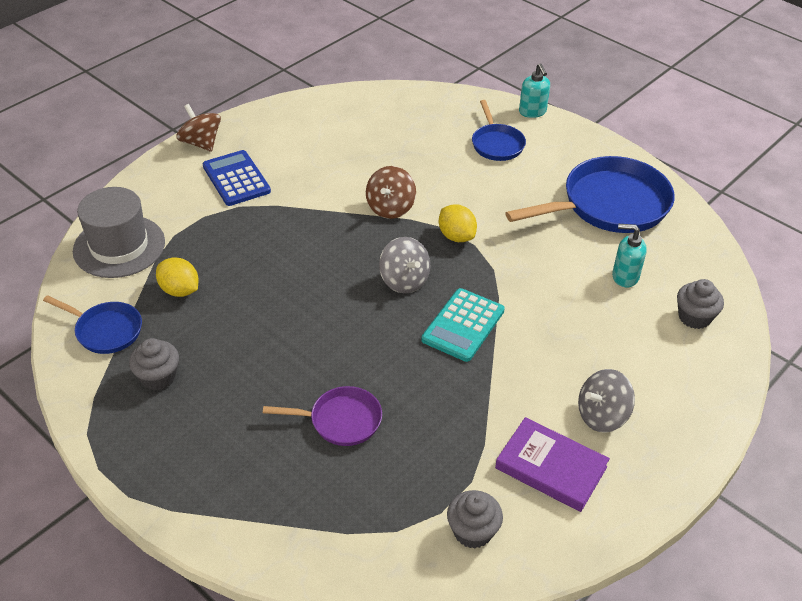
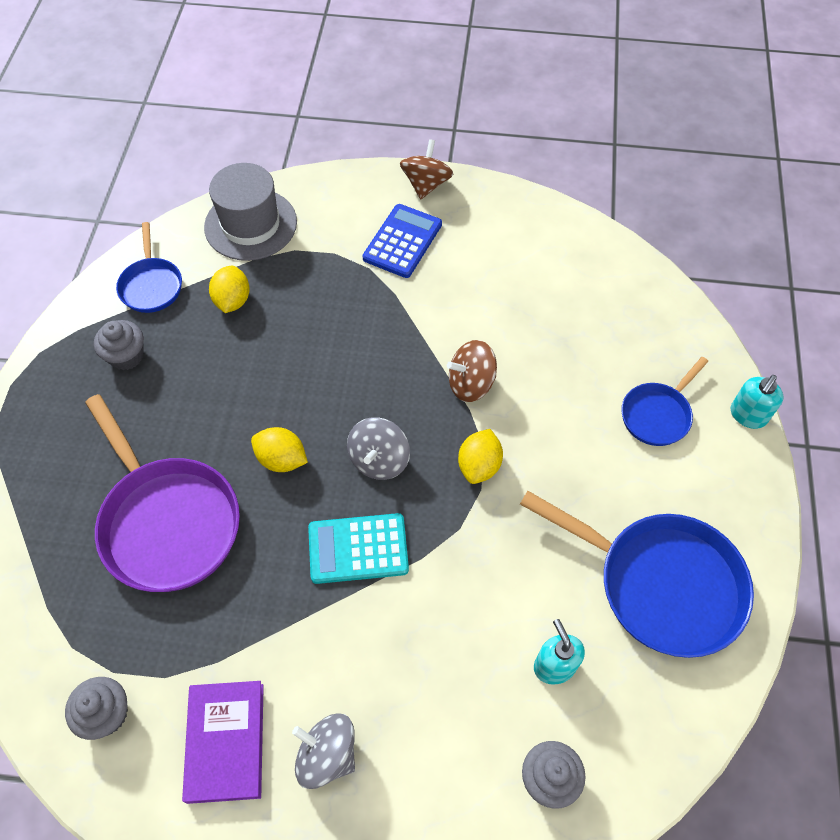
camera: 55 degrees right, 15 degrees up
purple pan [263,386,382,446] -> purple pan [85,394,240,592], size x1.87
none -> yellow lemon [251,427,308,472]

